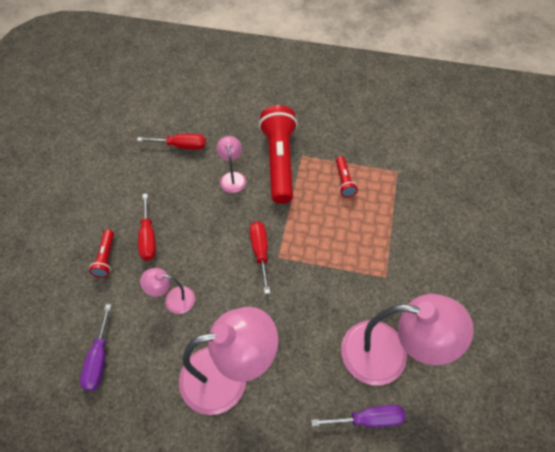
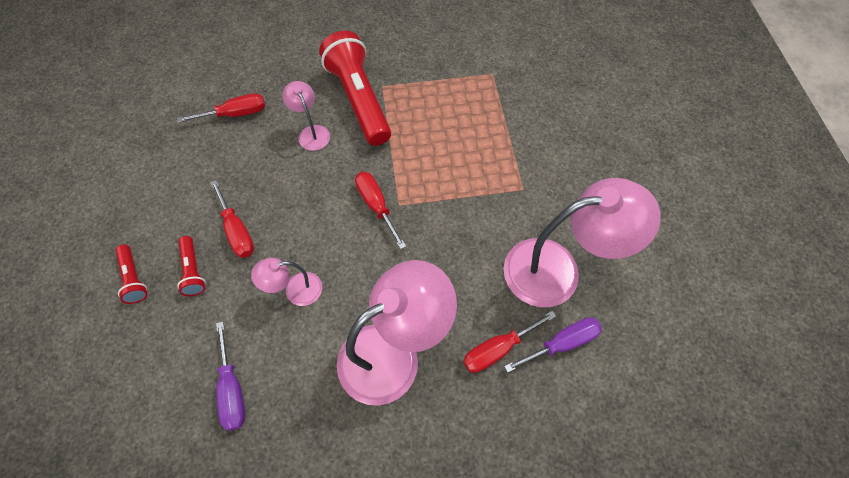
camera: 20 degrees left, 5 degrees up
red flashlight [336,156,358,197] -> red flashlight moved to [115,245,148,304]
none -> red screwdriver [463,311,556,373]

